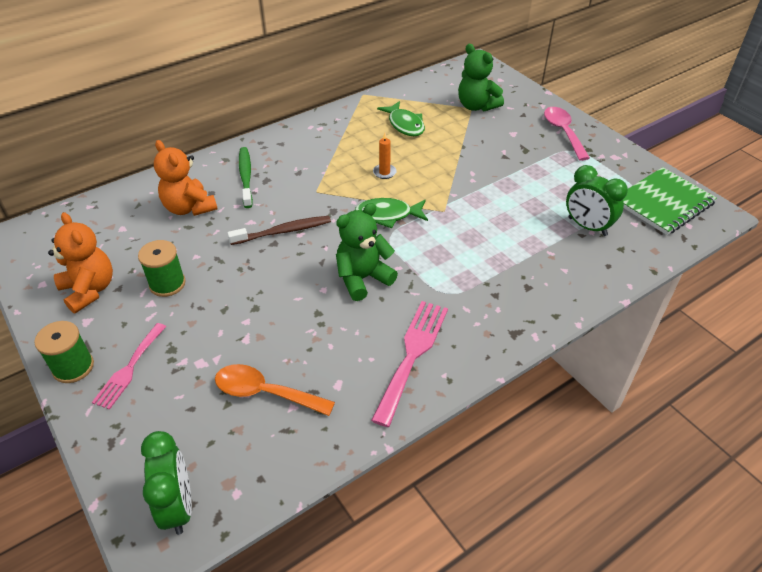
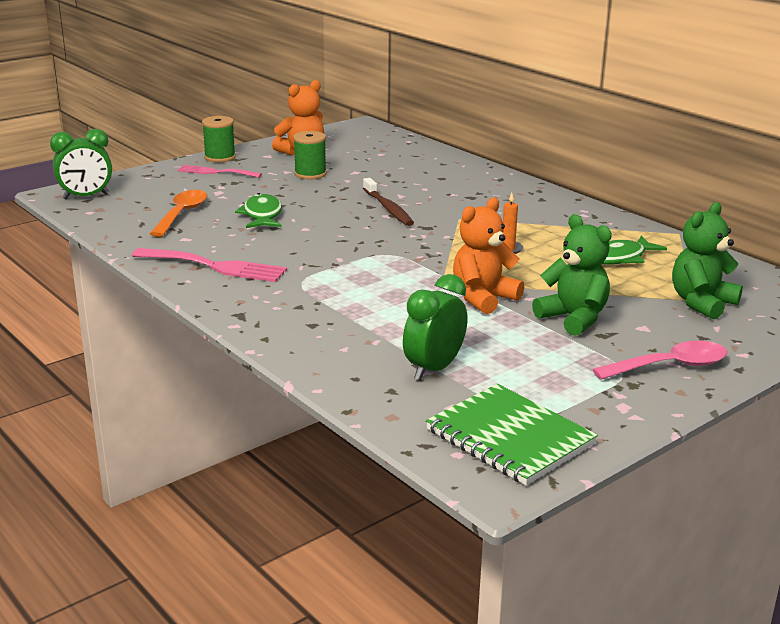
camera: 85 degrees right, 20 degrees down
orange teddy bear [154,140,217,216] -> orange teddy bear moved to [453,198,524,314]
green toothbrush [239,147,253,208] -> none
green teddy bear [336,203,398,301] -> green teddy bear moved to [532,214,612,336]
green fish [355,198,428,228] -> green fish moved to [235,193,282,228]

